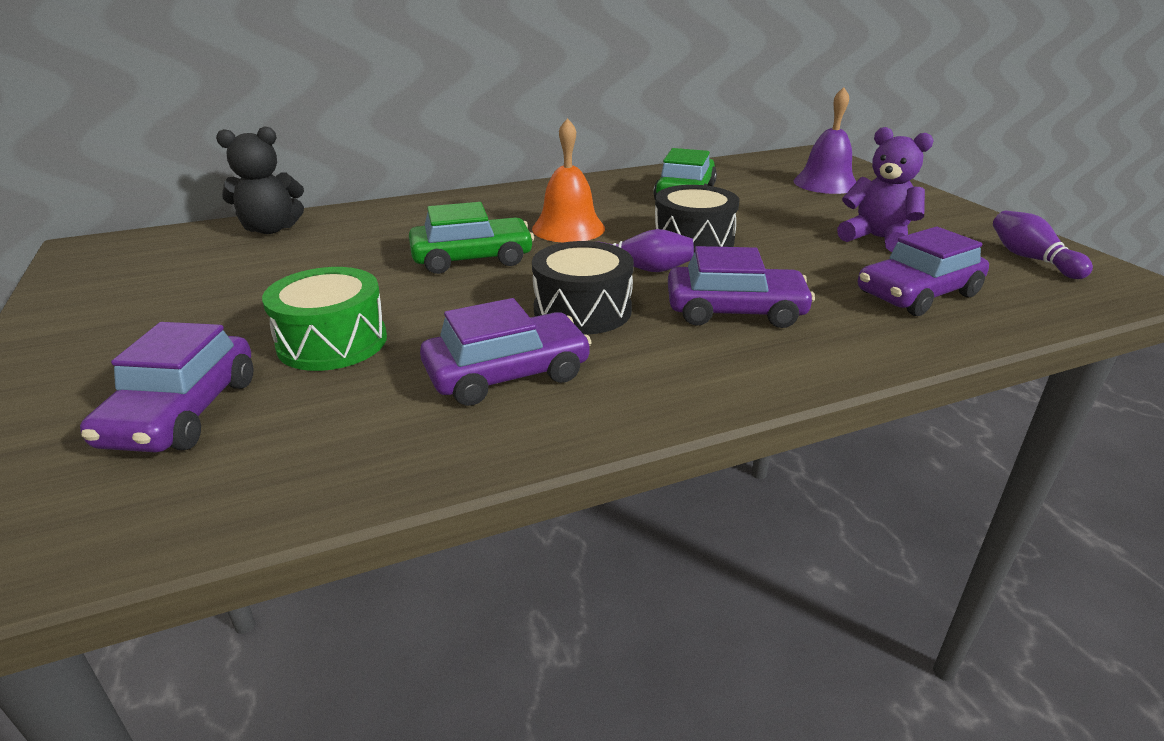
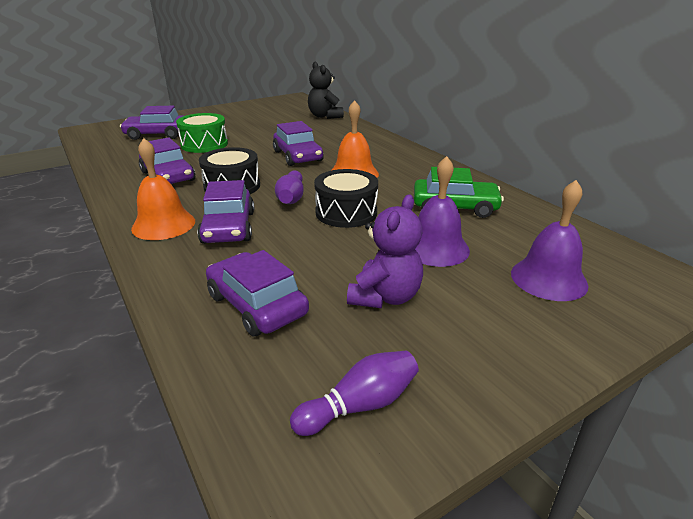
camera: 80 degrees right, 0 degrees up
green car [409,202,534,274] -> purple car [273,121,324,166]
none -> orange bell [131,138,195,240]
none -> purple bell [415,156,470,267]

